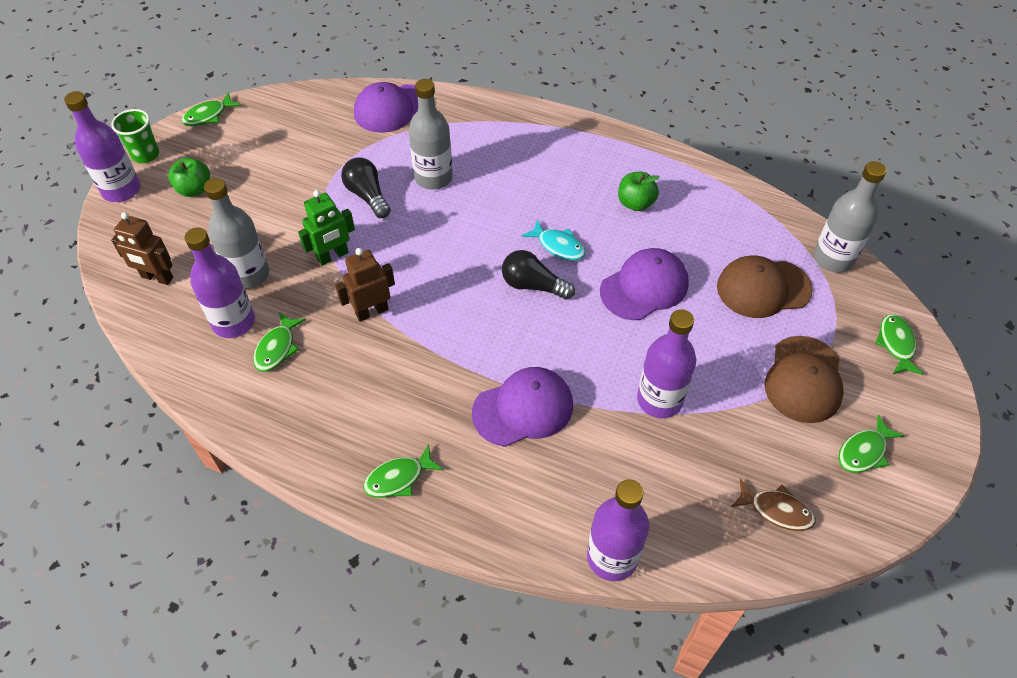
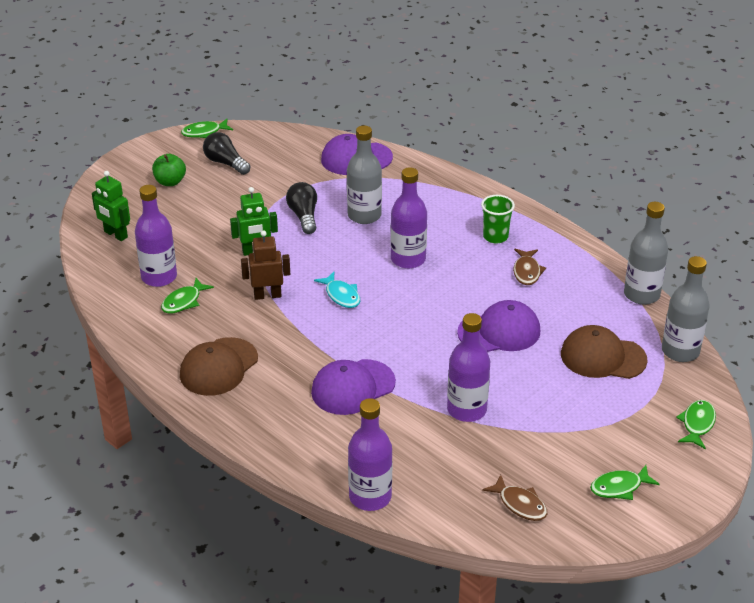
camera: 20 degrees right, 15 degrees down
purple bottle [64,91,140,202] -> purple bottle moved to [391,167,427,269]
green cup [111,109,159,163] -> green cup moved to [481,195,515,244]
brown robot [111,212,173,285] -> green robot [92,171,130,241]
grey bottle [204,178,269,289] -> grey bottle moved to [624,202,668,305]
green fish [363,444,443,498] -> none
purple cap [472,367,573,447] -> purple cap turned 150 degrees clockwise [311,359,396,415]
black light bulb [502,250,575,300] -> black light bulb moved to [203,132,251,175]
turquoise fish [522,220,586,260] -> turquoise fish moved to [314,272,360,308]
green apple [618,172,660,211] -> brown fish [513,249,546,285]
brown cap [765,336,844,423] -> brown cap moved to [180,337,258,396]

